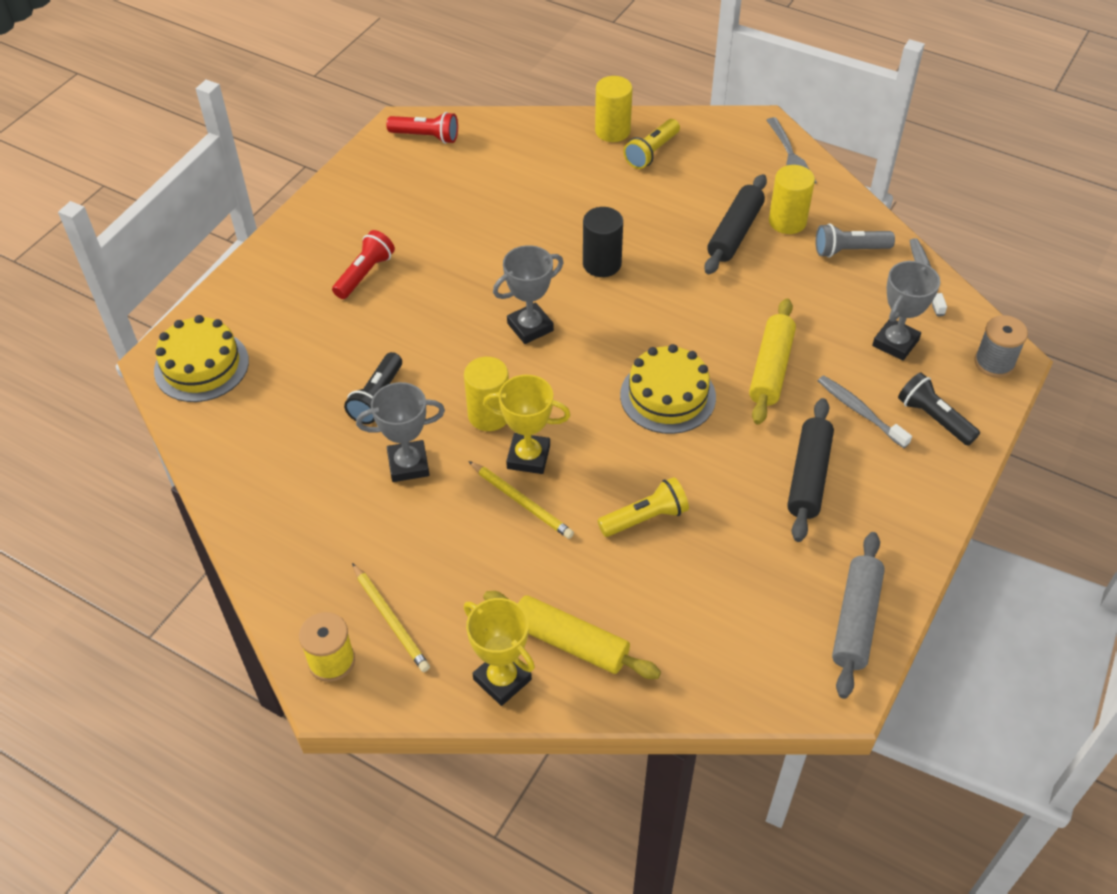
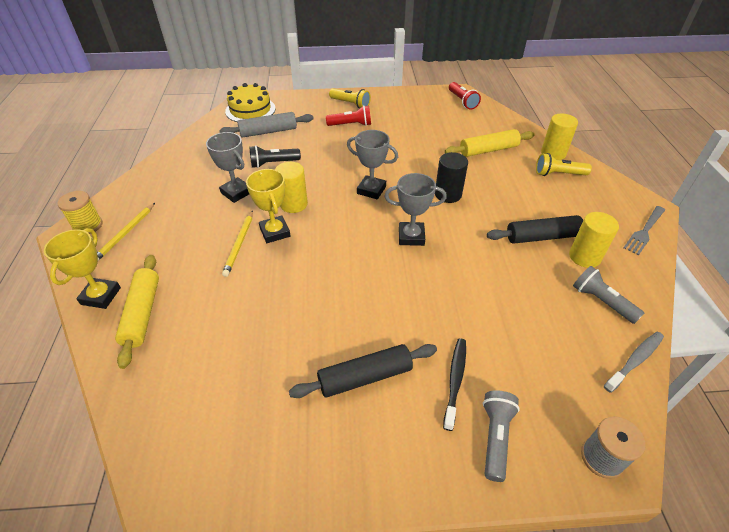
camera: 55 degrees right, 5 degrees down
yellow flashlight [598,477,689,537] -> yellow flashlight moved to [329,88,371,109]
yellow cake [620,344,716,434] -> none
yellow rolling pin [749,298,796,425] -> yellow rolling pin moved to [445,129,534,157]
grey toothbrush [818,375,912,448] -> black toothbrush [443,339,466,431]
grey rolling pin [832,532,885,699] -> grey rolling pin moved to [219,112,314,138]
grey trophy [872,261,940,361] -> grey trophy moved to [384,173,447,246]
black flashlight [898,372,980,446] -> grey flashlight [483,390,520,482]

